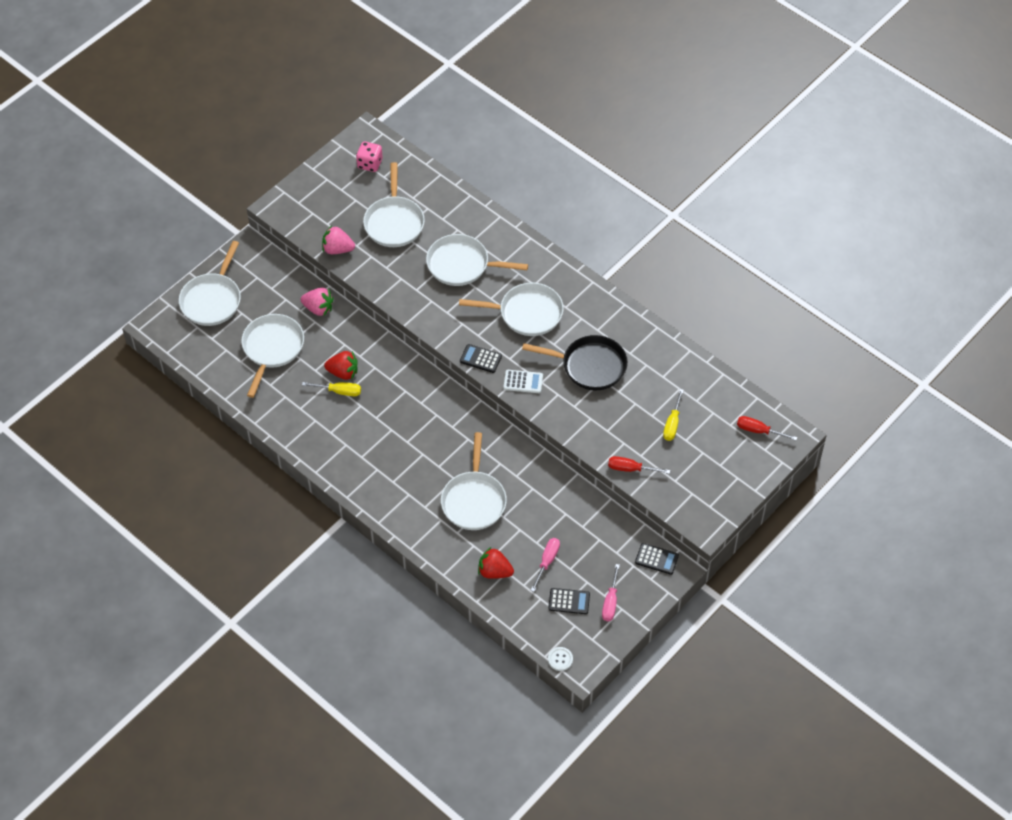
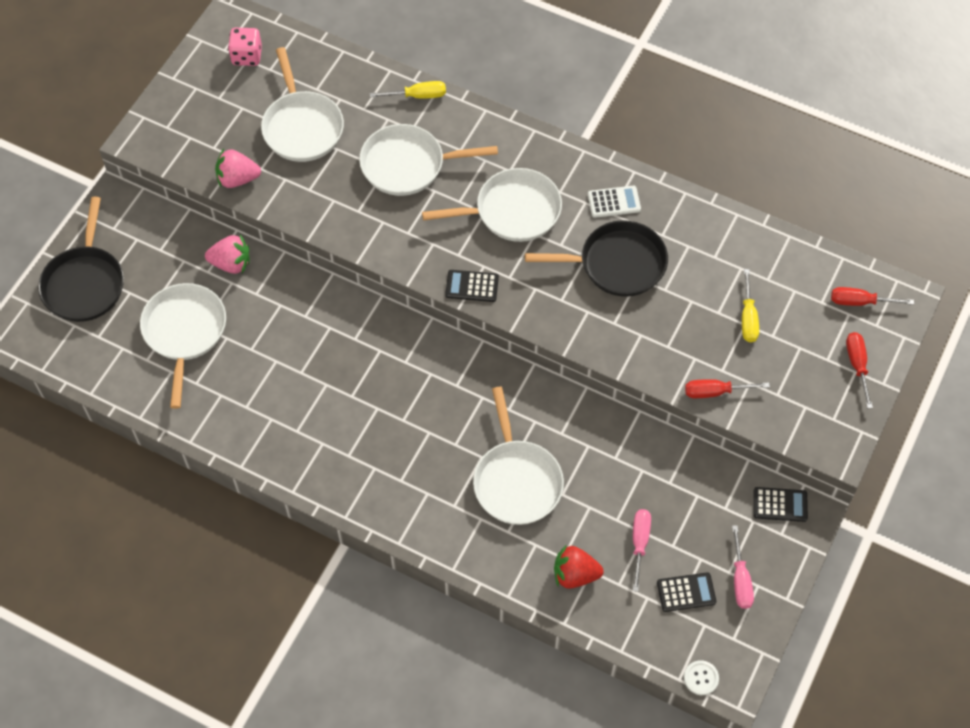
camera: 15 degrees left, 5 degrees up
white pan [179,241,241,326] -> black pan [38,197,124,322]
yellow screwdriver [302,382,361,396] -> yellow screwdriver moved to [370,81,446,99]
red strawberry [324,351,358,380] -> none
white calculator [503,370,543,393] -> white calculator moved to [588,186,641,218]
none -> red screwdriver [846,332,873,409]

